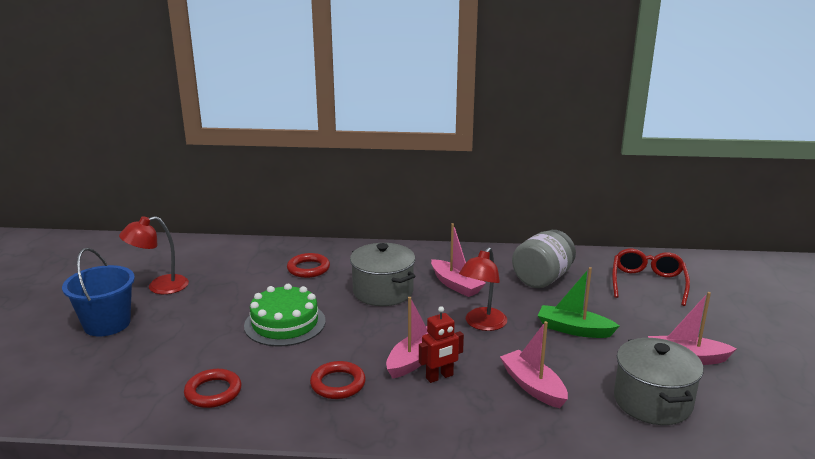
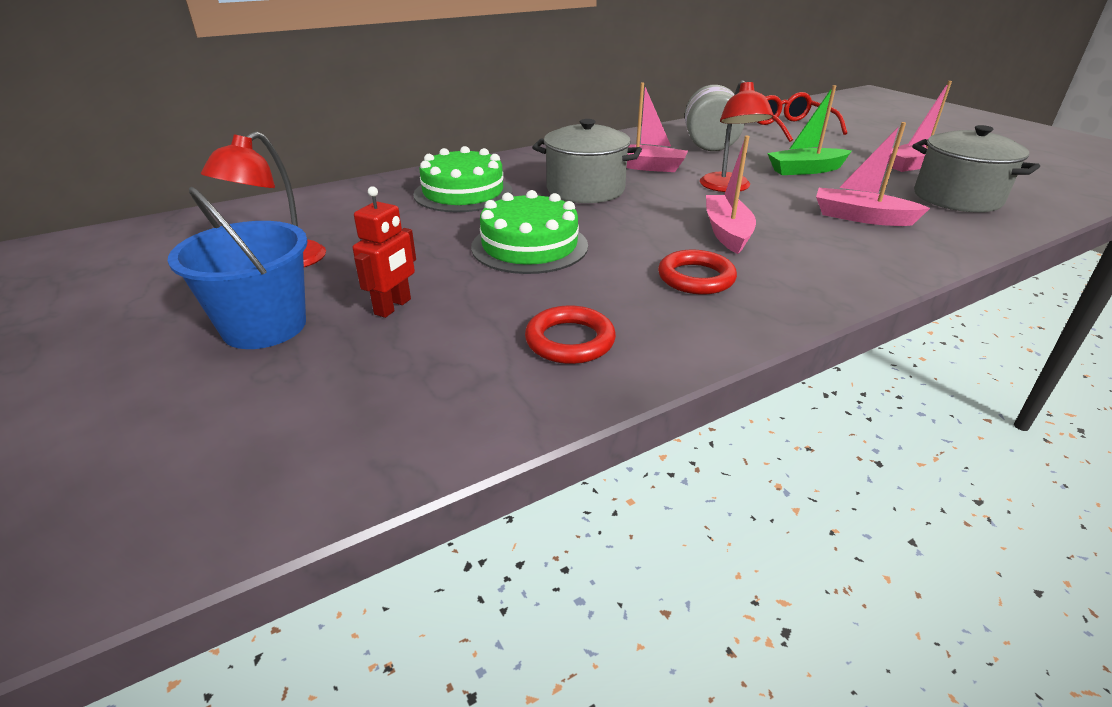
camera: 35 degrees left, 10 degrees up
red ring [287,253,330,278] -> green cake [413,146,512,212]
red robot [419,306,464,383] -> red robot moved to [353,186,416,318]

